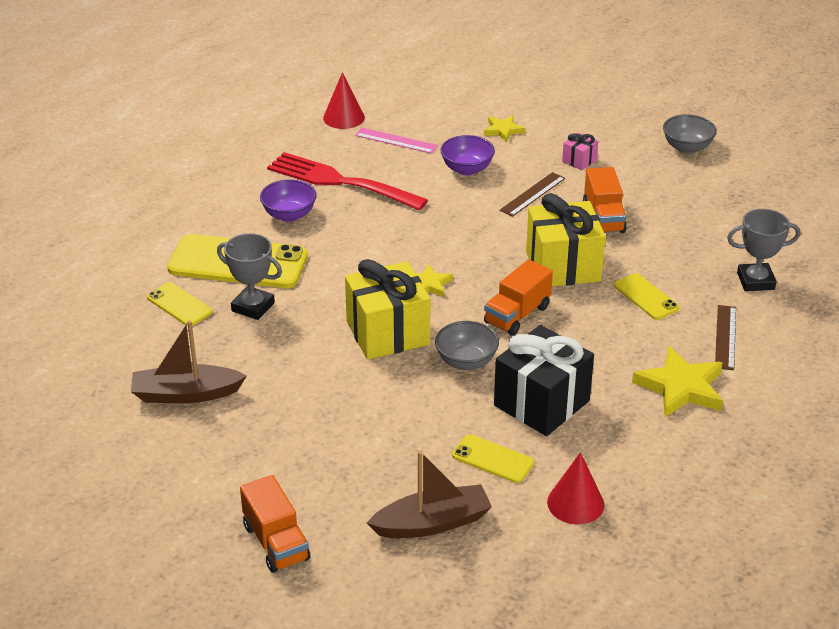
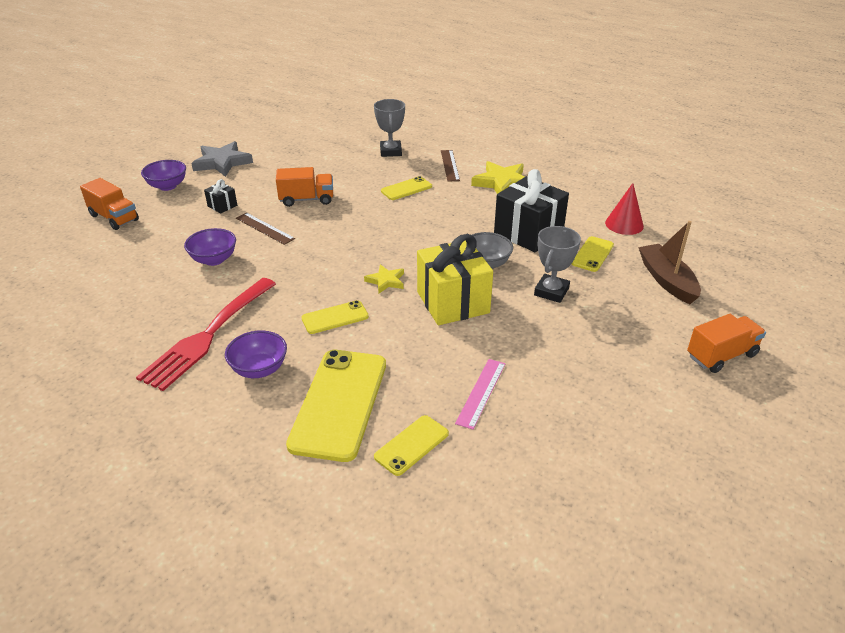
camera: 90 degrees left, 0 degrees up
brown boat [131,320,247,403] -> none
grey trophy [217,233,282,320] -> grey trophy moved to [534,226,581,303]
red cone [323,72,365,129] -> none
pink ruler [355,128,438,154] -> pink ruler moved to [455,359,505,430]
yellow star [484,115,525,142] -> none
orange truck [484,259,553,336] -> orange truck moved to [80,178,139,230]
yellow gift [526,193,605,286] -> none
pink gift [562,132,599,170] -> black gift [204,179,237,213]
grey bowl [663,114,717,154] -> grey star [191,141,253,177]
brown ruler [715,305,736,370] -> brown ruler turned 75 degrees clockwise [441,150,460,182]
none -> purple bowl [141,160,186,191]
none -> yellow phone [301,300,369,334]

